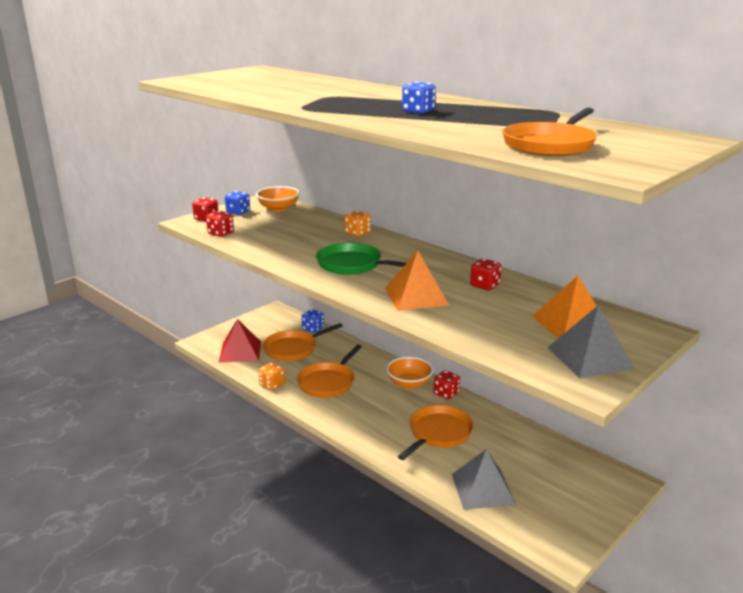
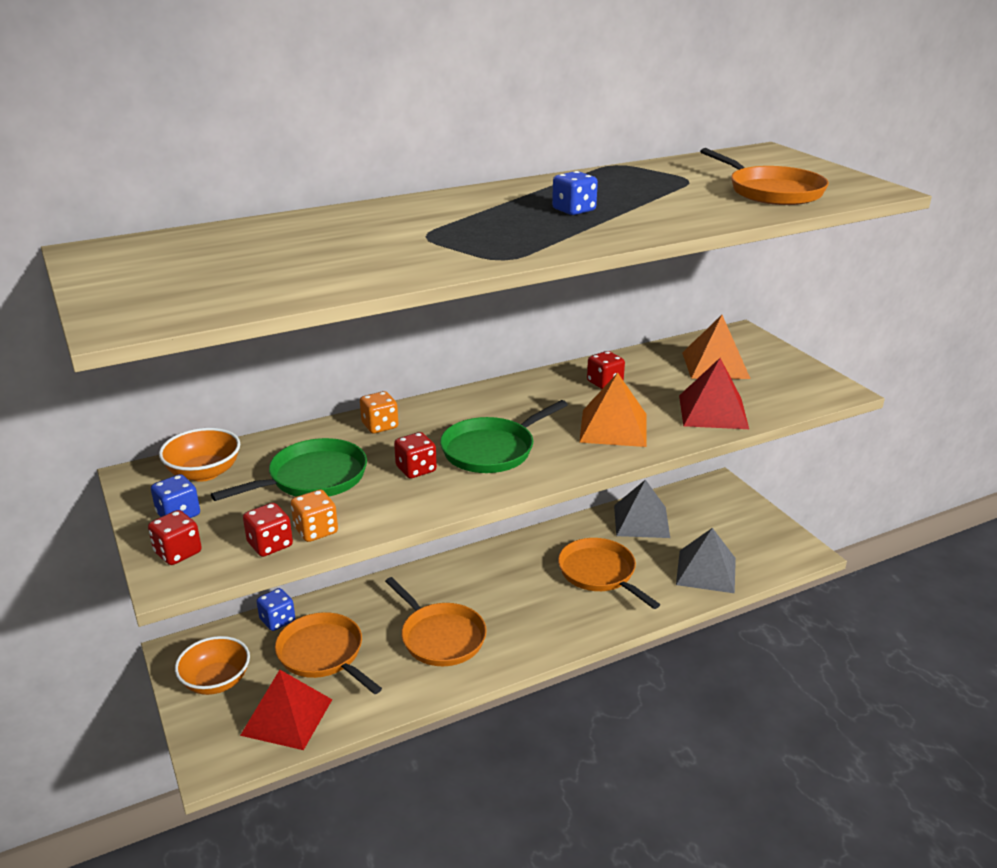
camera: 70 degrees left, 5 degrees up
orange dice [258,362,285,391] -> orange dice moved to [291,490,338,542]
orange pan [263,323,343,361] -> orange pan turned 150 degrees clockwise [275,612,382,694]
orange bowl [386,357,433,389] -> orange bowl moved to [175,636,250,695]
red dice [434,370,460,399] -> red dice moved to [394,432,437,478]
grey pyramid [547,305,635,378] -> grey pyramid moved to [614,479,670,538]
none -> green pan [211,438,367,501]
none -> red pyramid [679,358,749,429]

